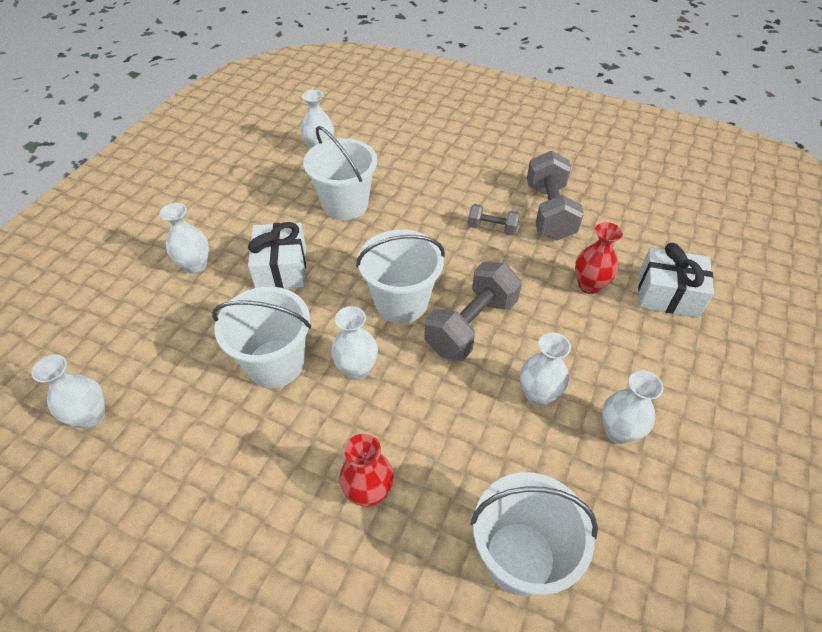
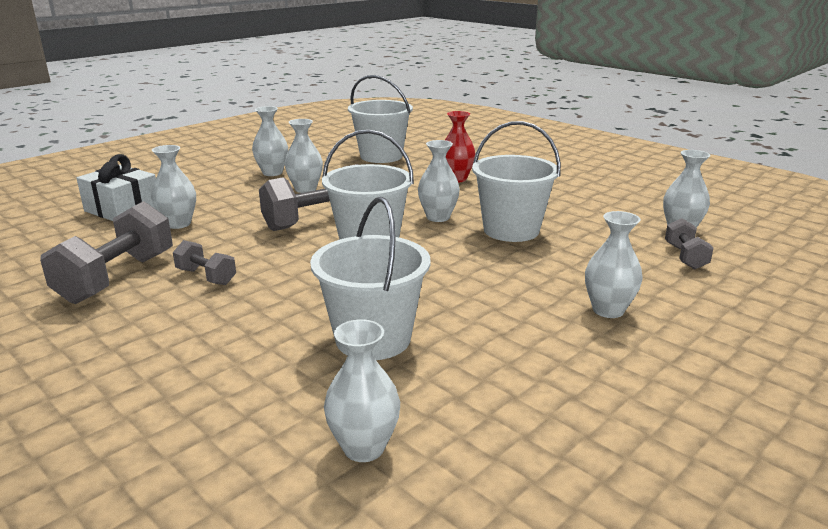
camera: 160 degrees left, 25 degrees down
white gift [248,222,306,288] -> none
red vase [575,222,623,294] -> white vase [151,145,196,229]
none -> grey dumbbell [665,218,713,269]

